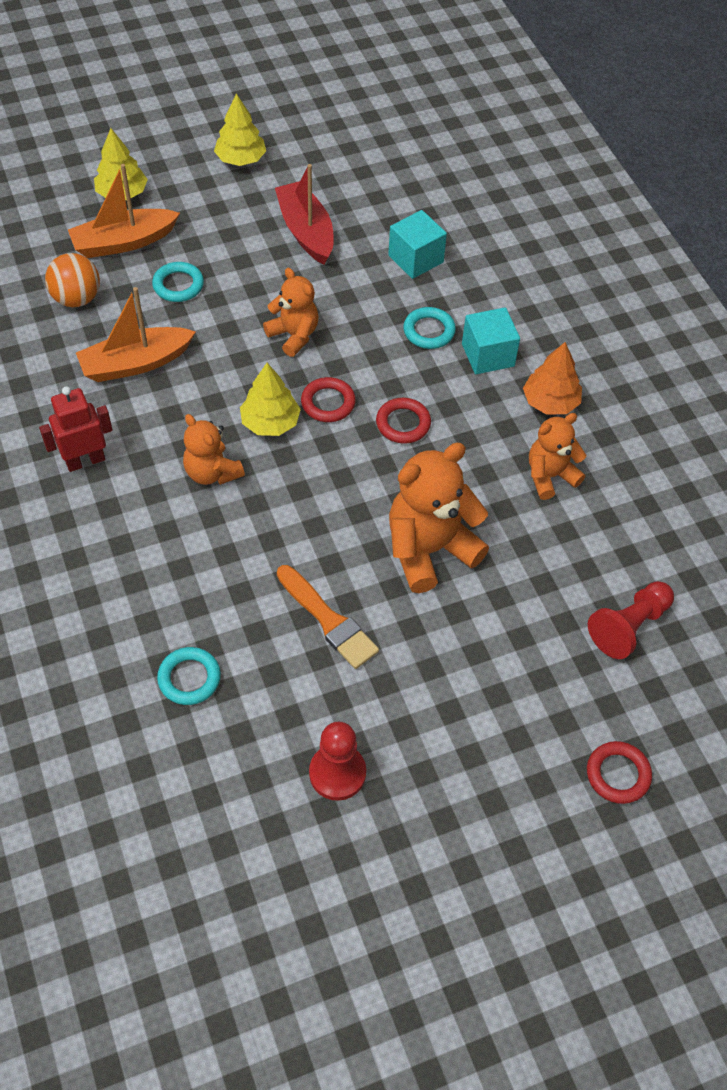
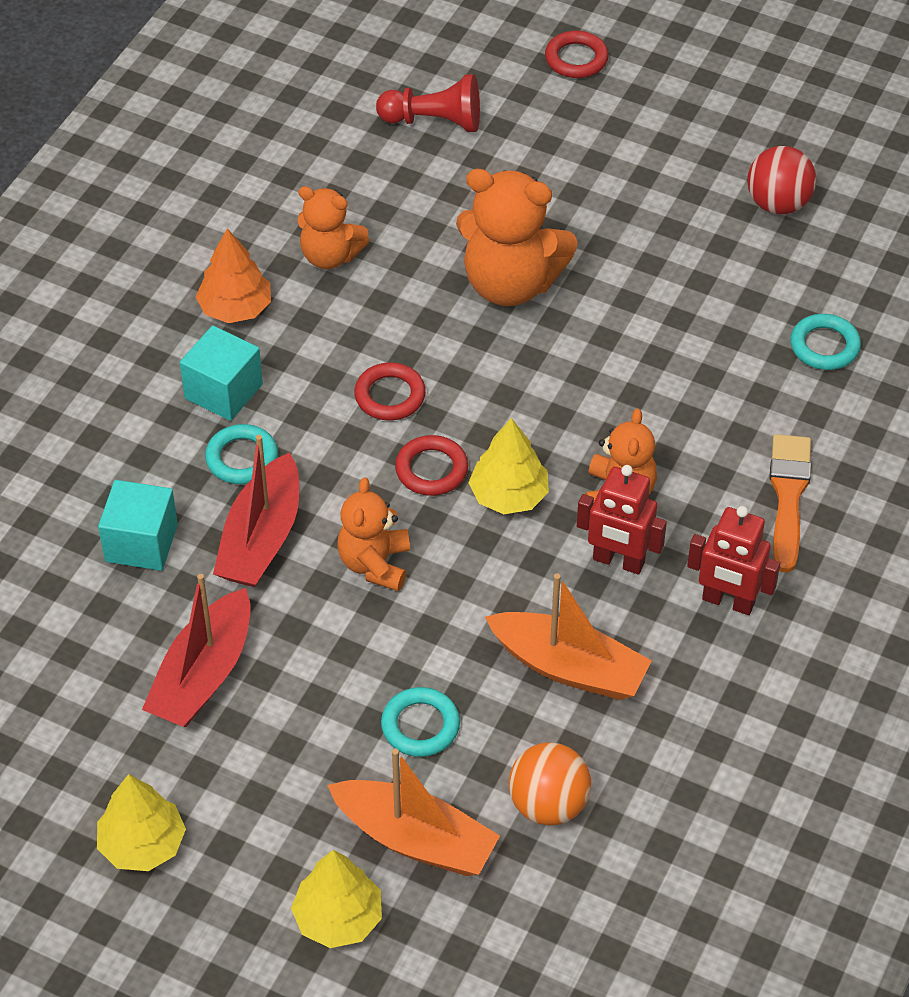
camera: 130 degrees left, 5 degrees down
orange brush [277,565,379,669] -> orange brush moved to [769,434,811,573]
red pawn [309,722,366,801] -> red ball [747,146,816,214]
none -> red boat [213,435,299,587]
none -> red robot [577,465,667,574]

